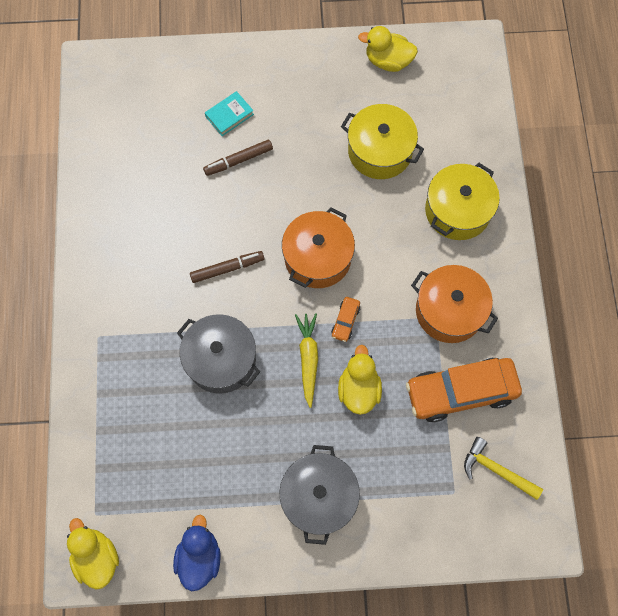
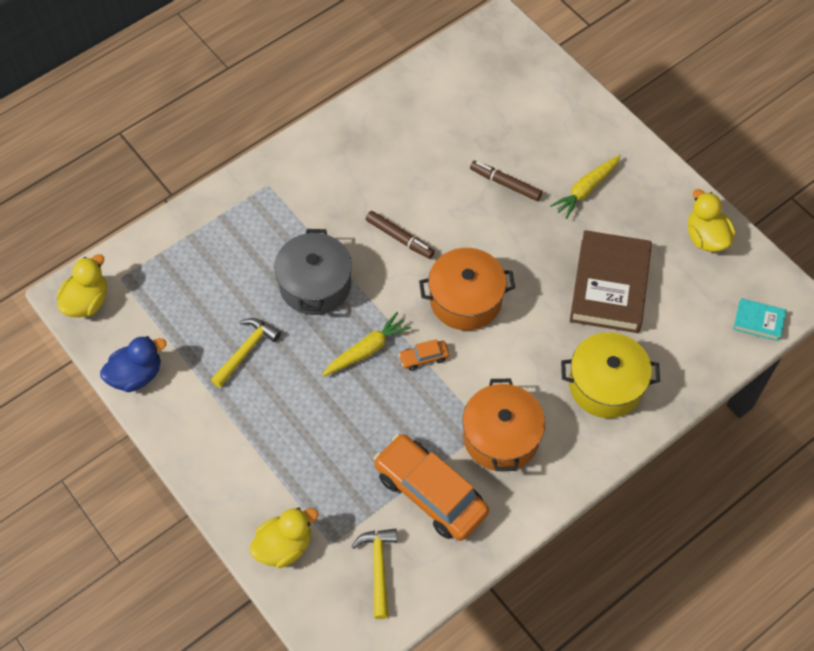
camera: 55 degrees right, 10 degrees down
turquoise book [205,91,254,136] -> turquoise book moved to [733,298,786,341]
grey pot [280,445,360,545] -> none
yellow duck [338,345,382,415] -> yellow duck moved to [249,508,319,568]
yellow pot [341,104,424,179] -> brown book [570,230,652,333]
none -> yellow hammer [211,318,281,388]
none -> yellow carrot [550,155,621,219]

